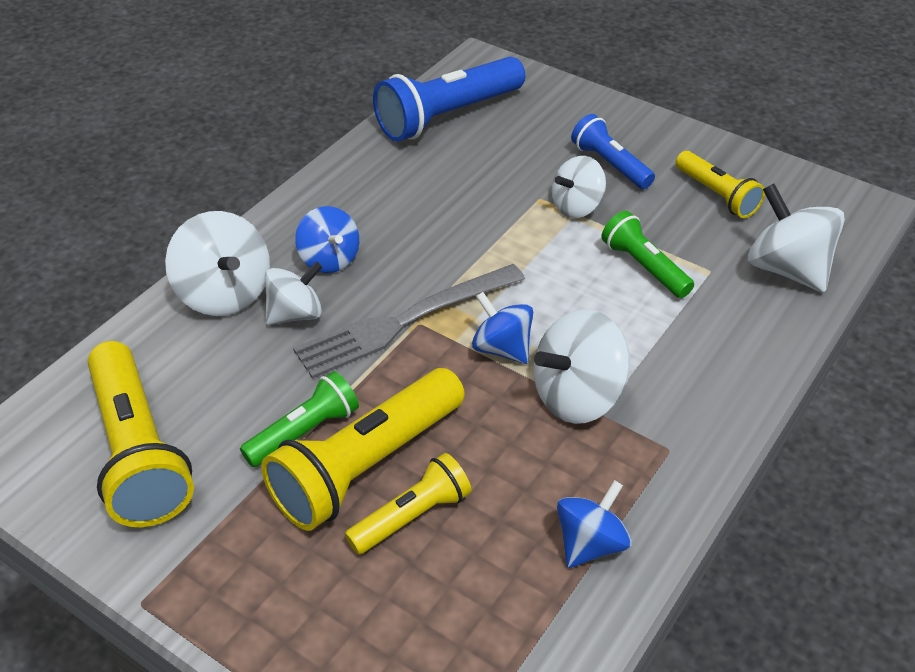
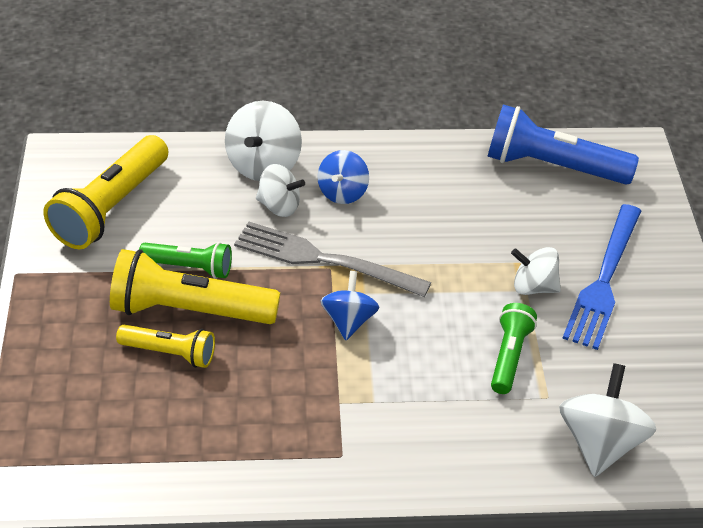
camera: 50 degrees right, 0 degrees up
white spinning top [534,309,630,424] -> none
blue spinning top [557,480,632,568] -> none
blue flashlight [571,114,655,189] -> blue fork [562,204,641,350]
yellow flashlight [676,151,765,218] -> none

